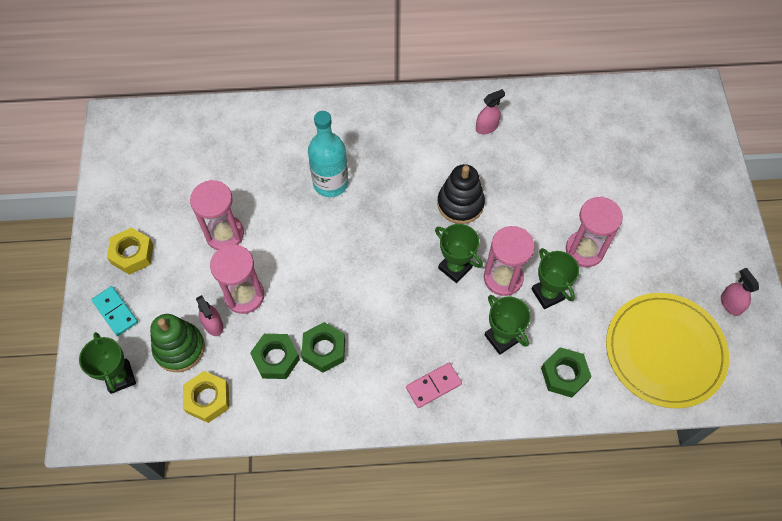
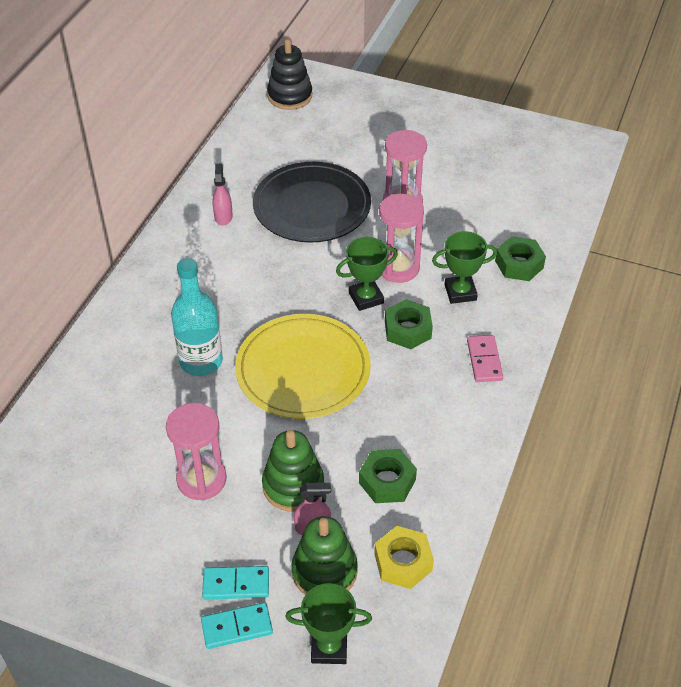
camera: 65 degrees left, 15 degrees down
yellow nut [107,227,153,275] -> none
pink hourglass [210,244,264,314] -> green stacking toy [262,430,324,512]
green nut [301,322,345,373] -> green nut moved to [385,299,433,349]
black stacking toy [437,164,485,224] -> black stacking toy moved to [267,39,312,110]
green trophy [532,248,579,309] -> none
yellow plate [606,293,729,408] -> yellow plate moved to [235,314,371,419]
pink spray bottle [721,268,759,316] -> none
none -> turquoise domino [202,566,269,599]
none -> black plate [253,162,371,243]

